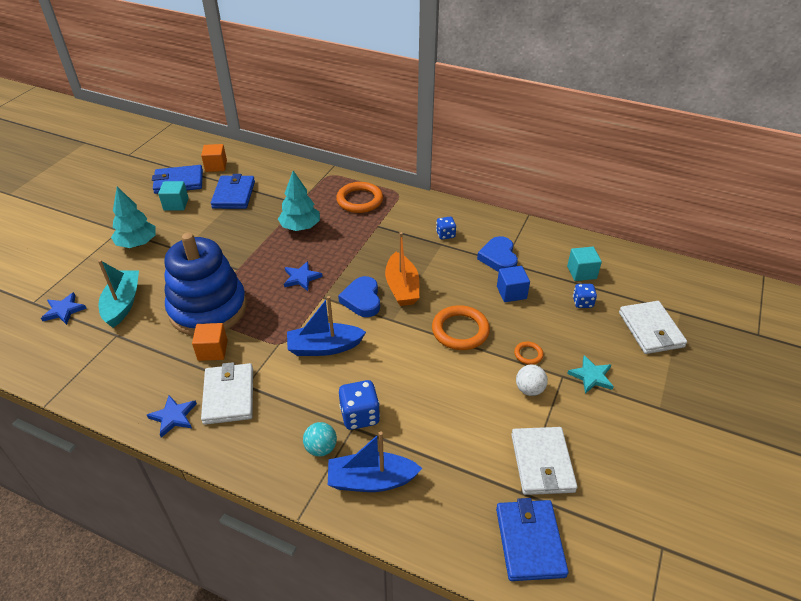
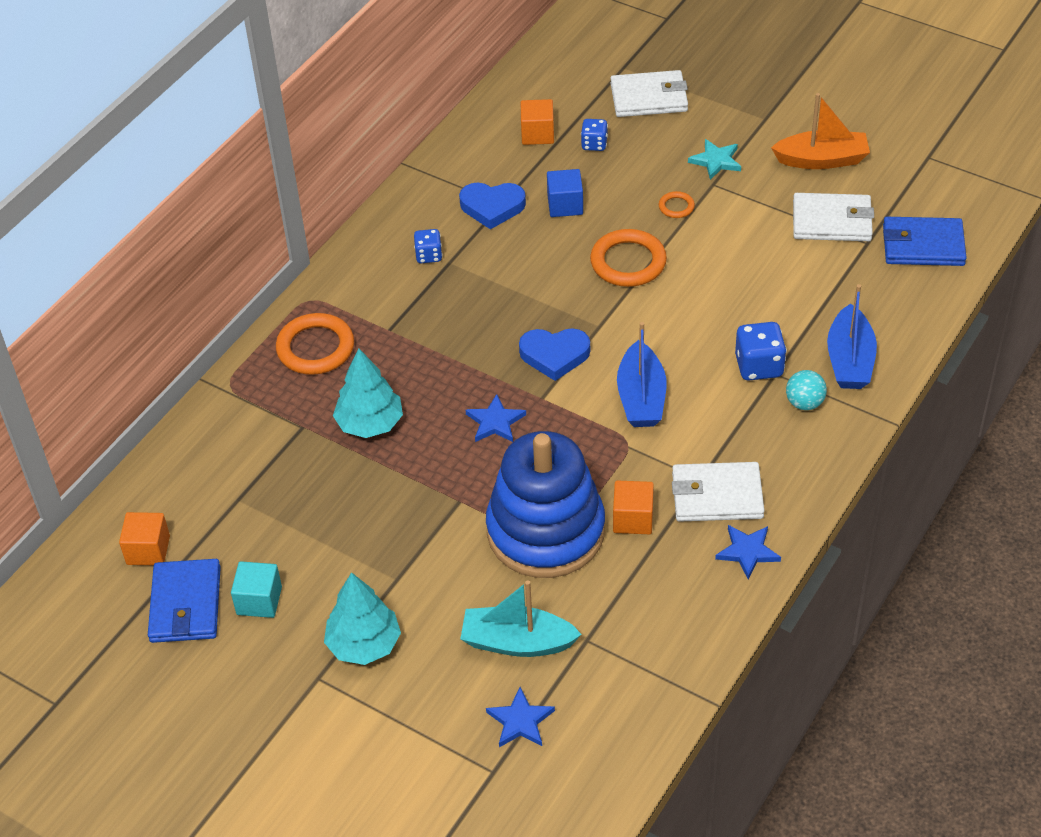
camera: 80 degrees left, 5 degrees up
blue wallet [211,174,255,209] -> none
orange boat [385,232,419,306] -> orange boat moved to [771,93,870,169]
white ball [516,365,548,396] -> none
turquoise cube [567,247,602,281] -> orange cube [521,99,554,145]

